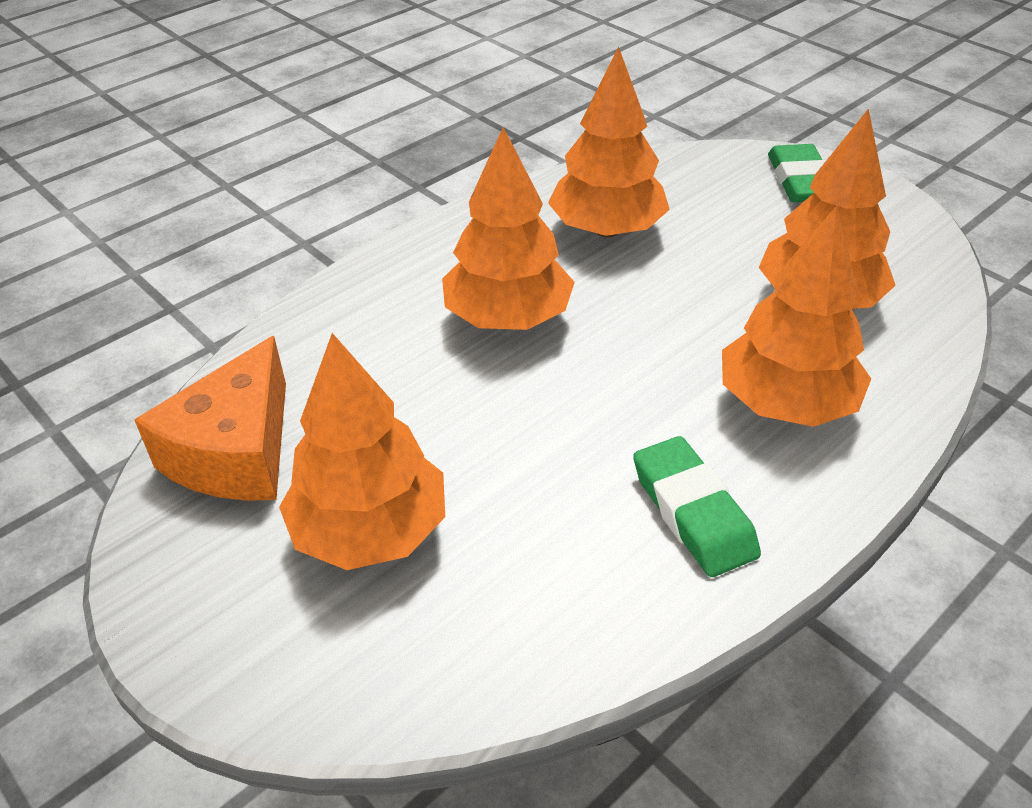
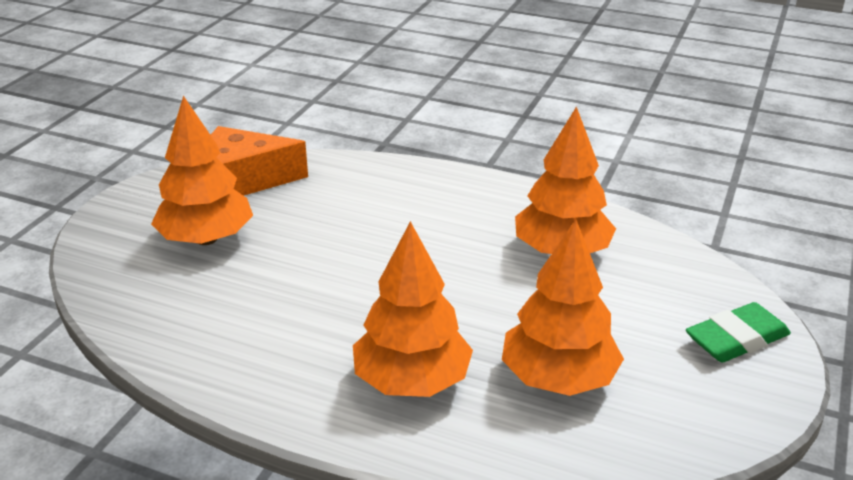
camera: 65 degrees right, 10 degrees down
orange tree [442,127,575,330] -> none
green eraser [633,436,761,577] -> none

